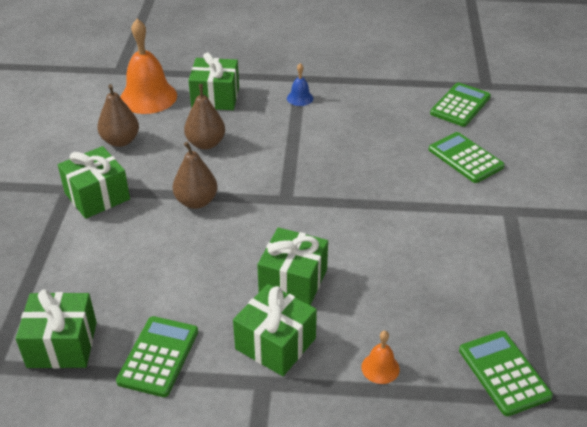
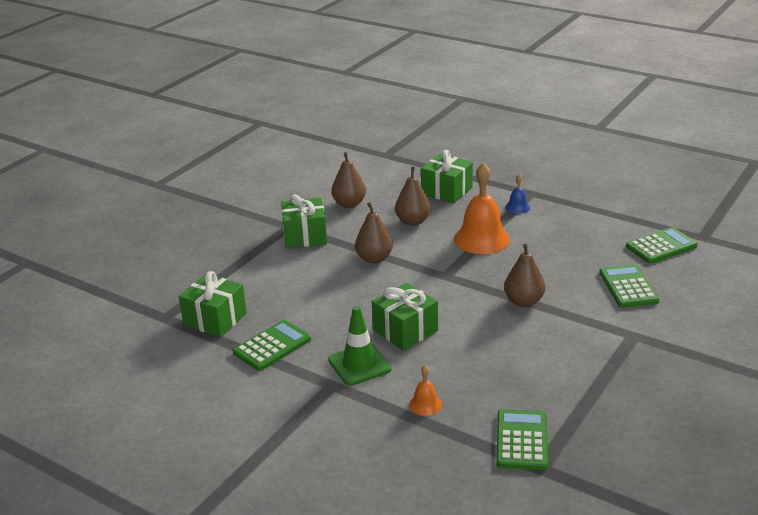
camera: 30 degrees right, 10 degrees down
orange bell [120,19,177,114] -> orange bell moved to [454,162,510,254]
green gift [233,284,317,376] -> green traffic cone [328,306,392,386]
none -> brown pear [504,244,545,307]

